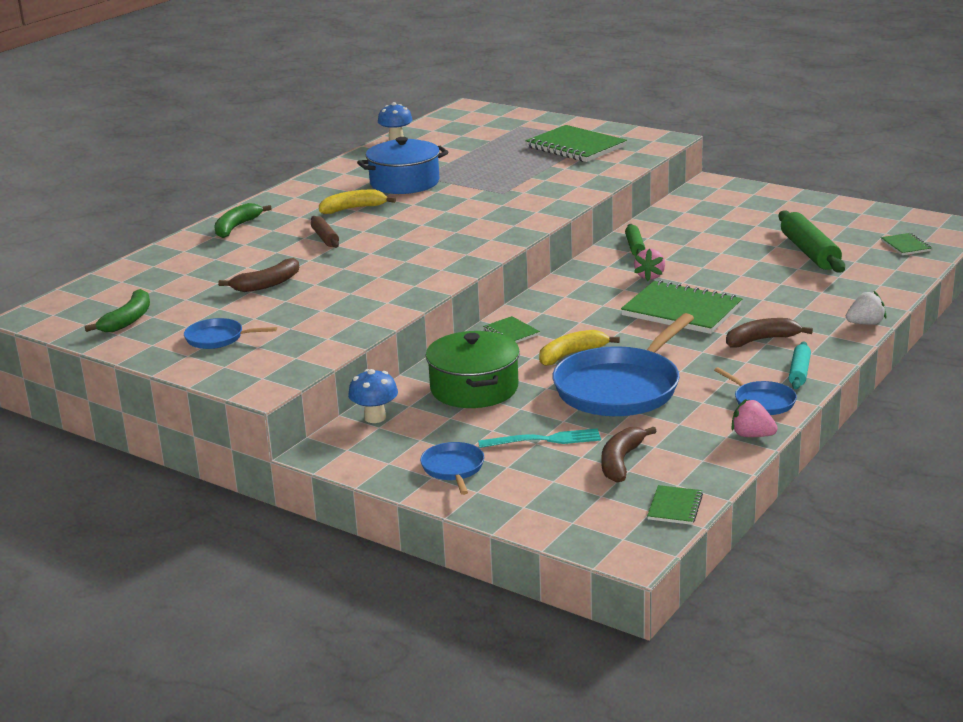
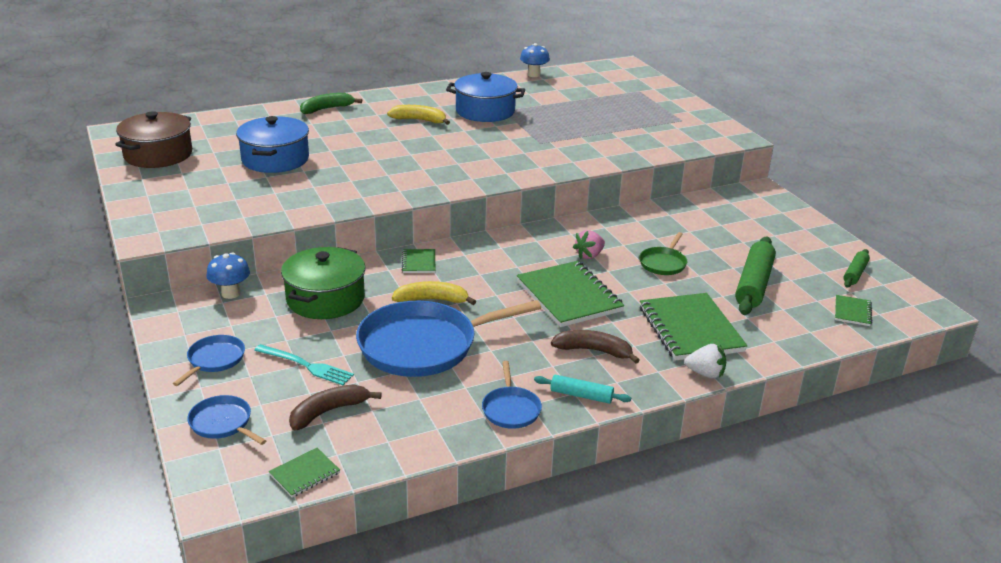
camera: 30 degrees right, 5 degrees up
green banana [85,289,150,332] -> brown pot [115,111,192,168]
blue pan [184,318,277,349] -> blue pan moved to [187,395,266,445]
brown banana [218,258,299,292] -> blue pot [236,116,309,173]
brown rolling pin [311,216,339,248] -> none
green notebook [525,125,627,162] -> green notebook moved to [640,293,748,361]
green rolling pin [625,224,645,256] -> green rolling pin moved to [843,249,870,288]
pink strawberry [732,399,778,437] -> none
turquoise rolling pin [789,342,811,389] -> turquoise rolling pin turned 60 degrees clockwise [534,375,631,404]
none -> green pan [639,232,687,275]

